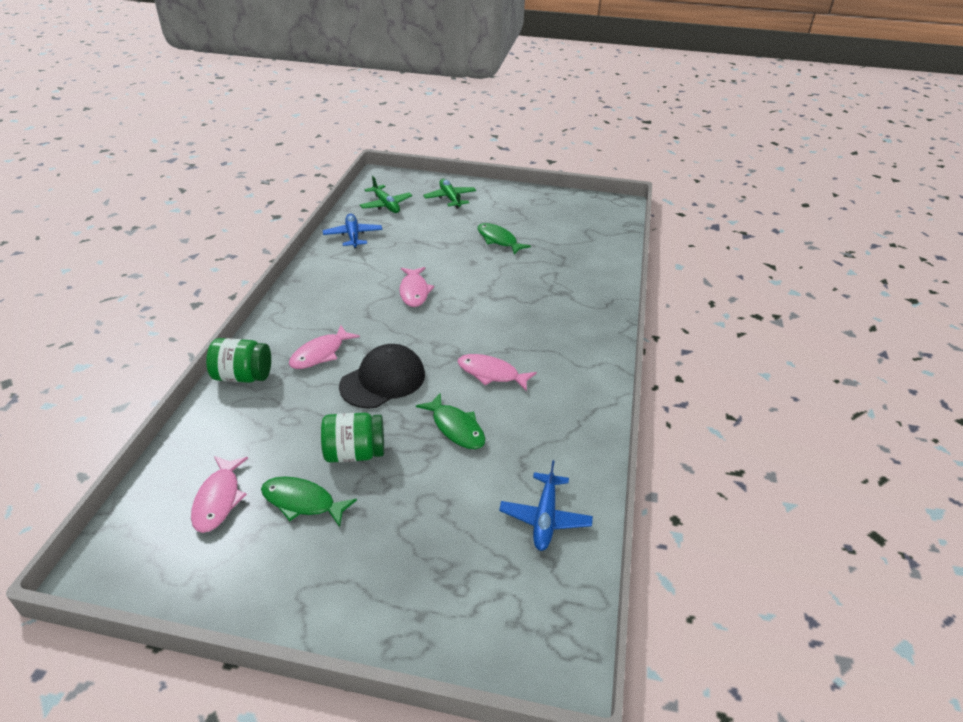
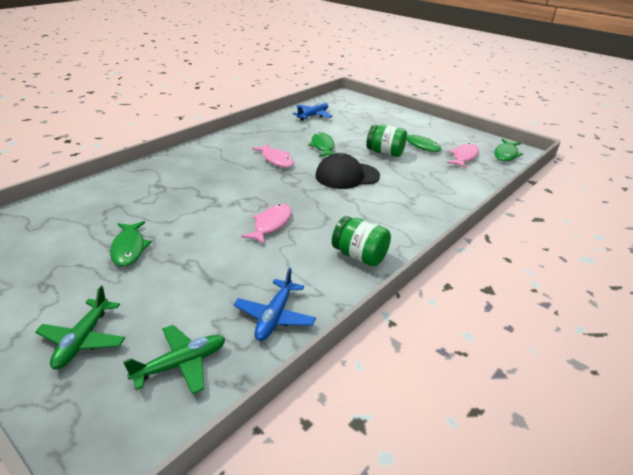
camera: 150 degrees left, 5 degrees down
green jar [206,338,271,383] -> green jar moved to [332,216,391,266]
pink fish [289,325,360,369] -> none
green plane [360,176,412,213] -> green plane turned 60 degrees clockwise [123,325,225,394]
none -> green fish [494,139,523,161]

